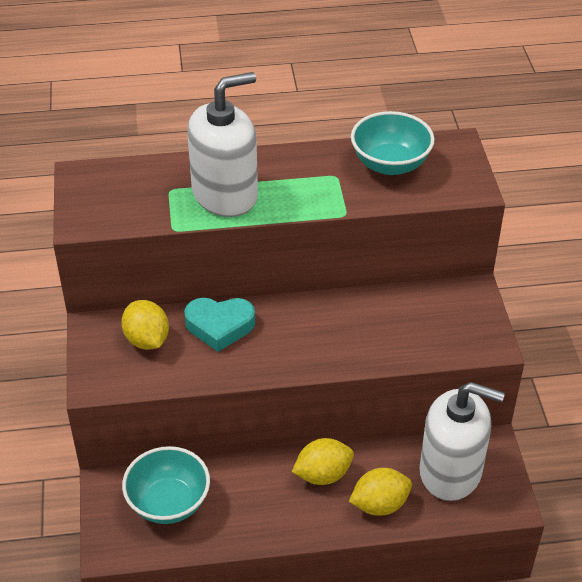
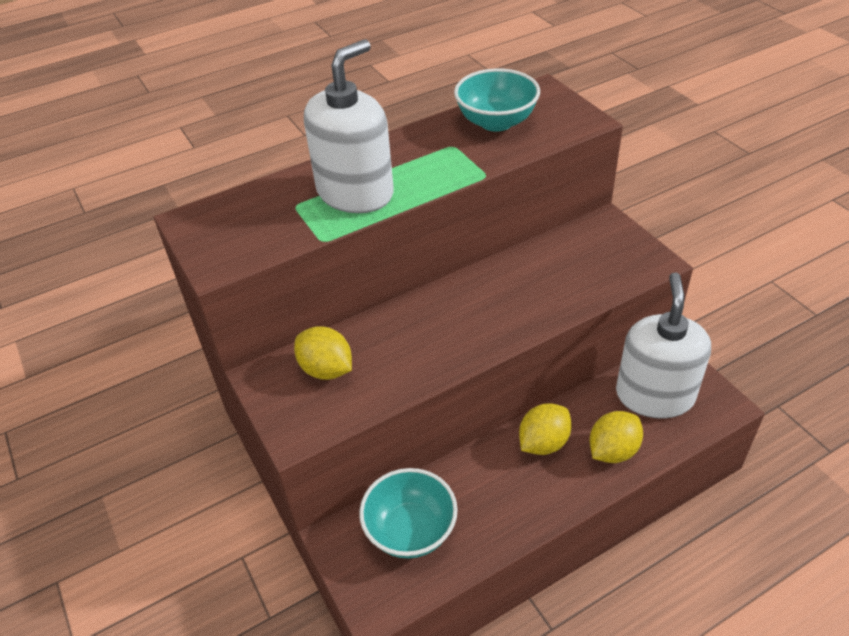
camera: 20 degrees left, 0 degrees up
turquoise heart [184,298,255,352] -> none
white soap dispenser [419,382,505,501] -> white soap dispenser turned 75 degrees counterclockwise [616,272,711,418]

